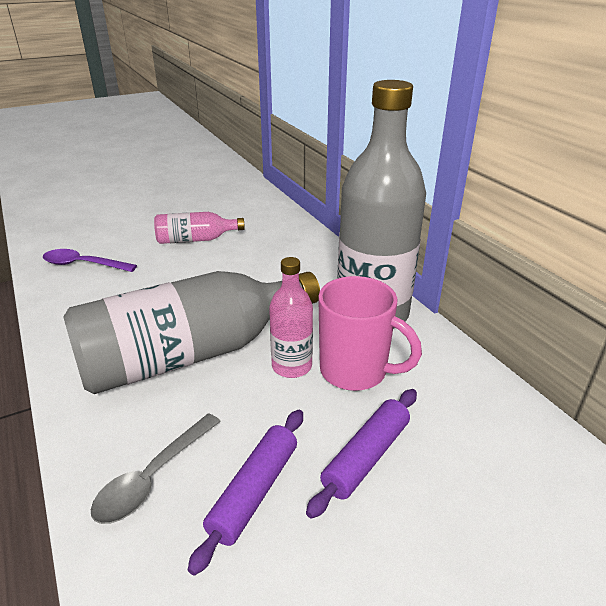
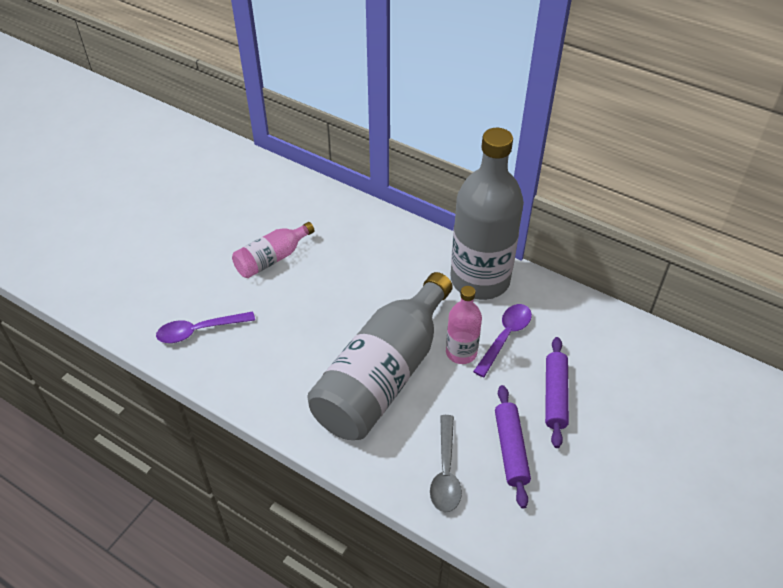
camera: 30 degrees left, 15 degrees up
pink mug [318,276,422,391] -> purple spoon [473,304,532,377]

